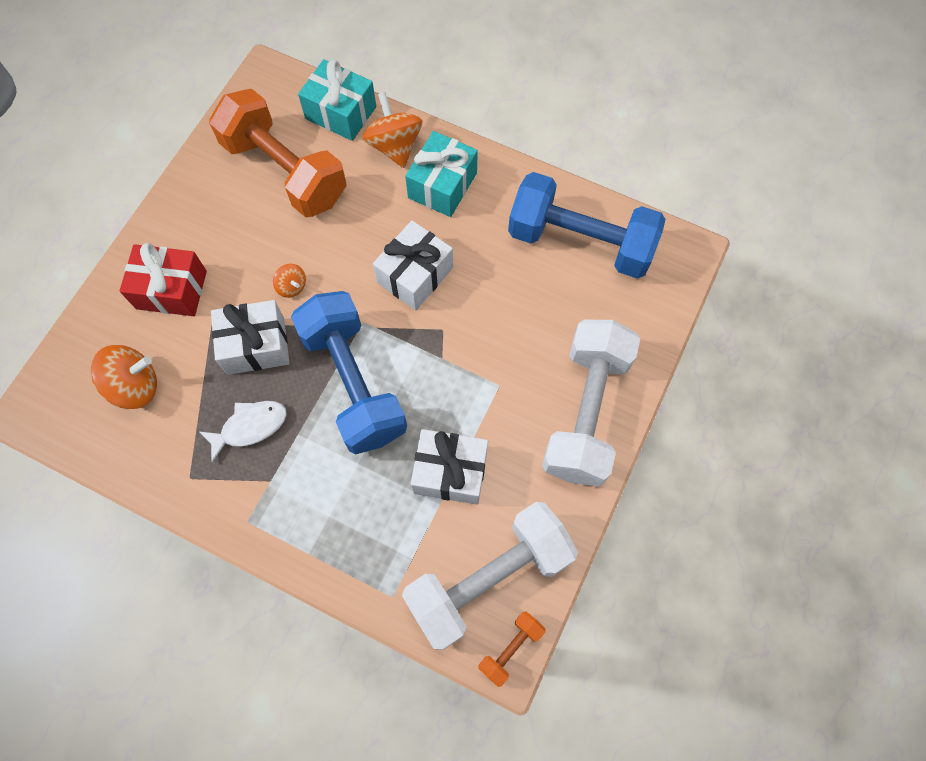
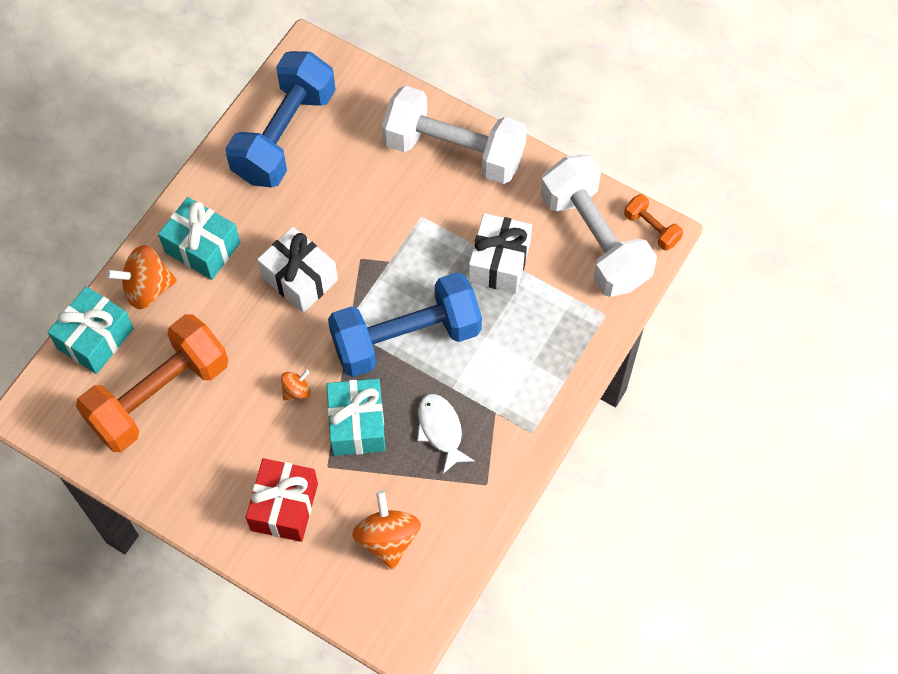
camera: 85 degrees left, 5 degrees down
white gift [211,300,289,375] -> turquoise gift [326,379,386,456]

